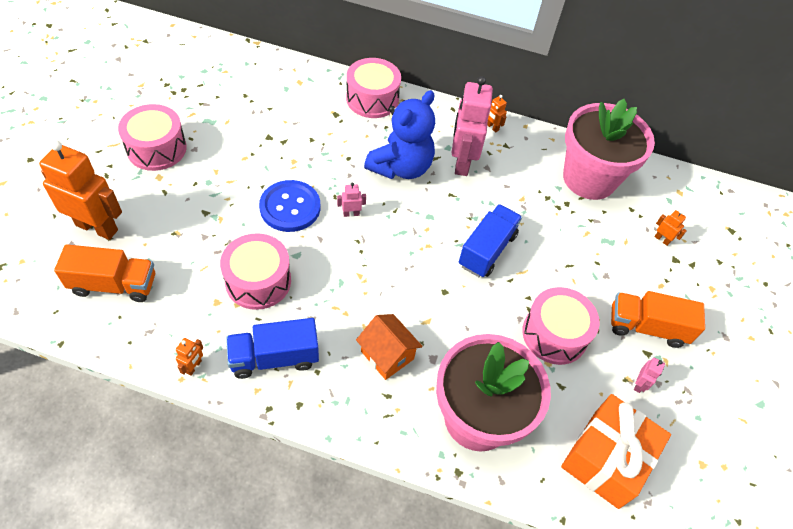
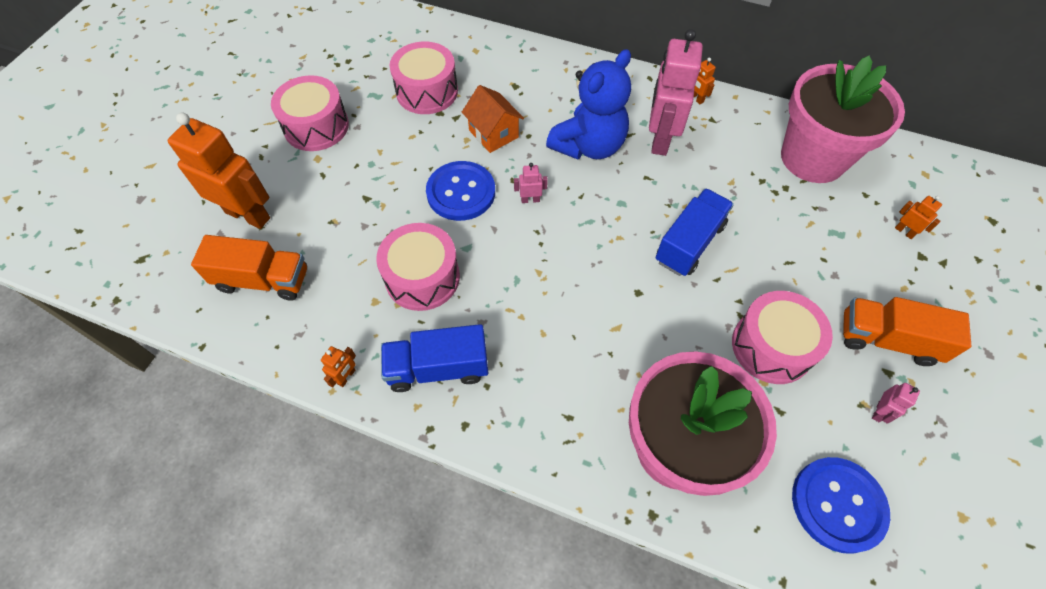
camera: 10 degrees right, 5 degrees up
pink drum [346,58,401,118] -> pink drum moved to [390,42,458,114]
orange house [356,314,423,380] -> orange house moved to [462,85,524,153]
orange gift [561,394,671,509] -> blue button [792,457,890,554]

